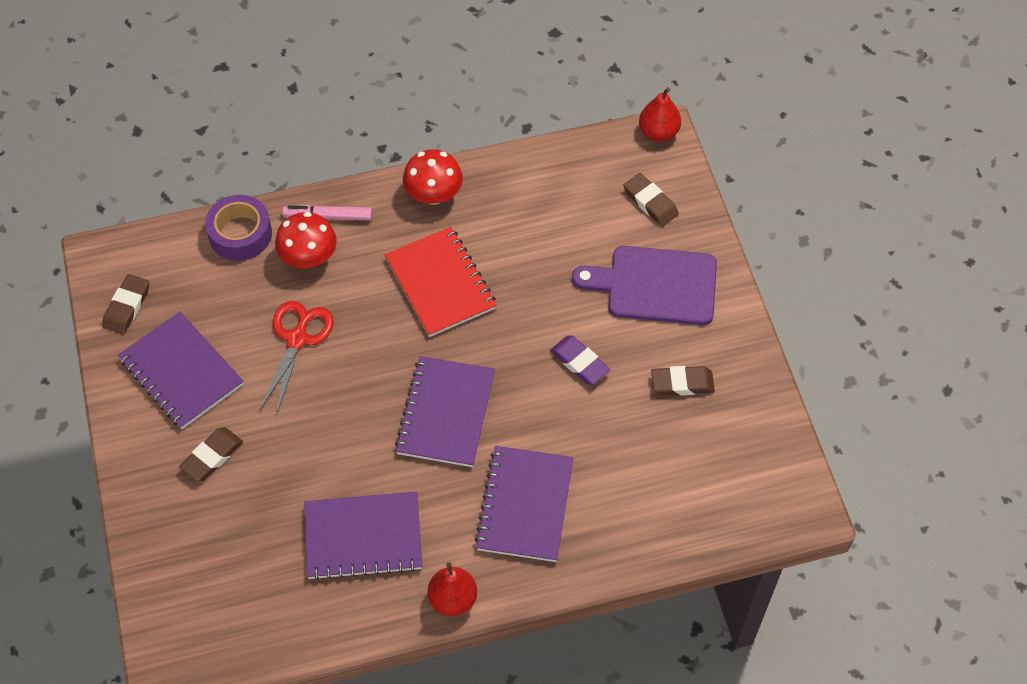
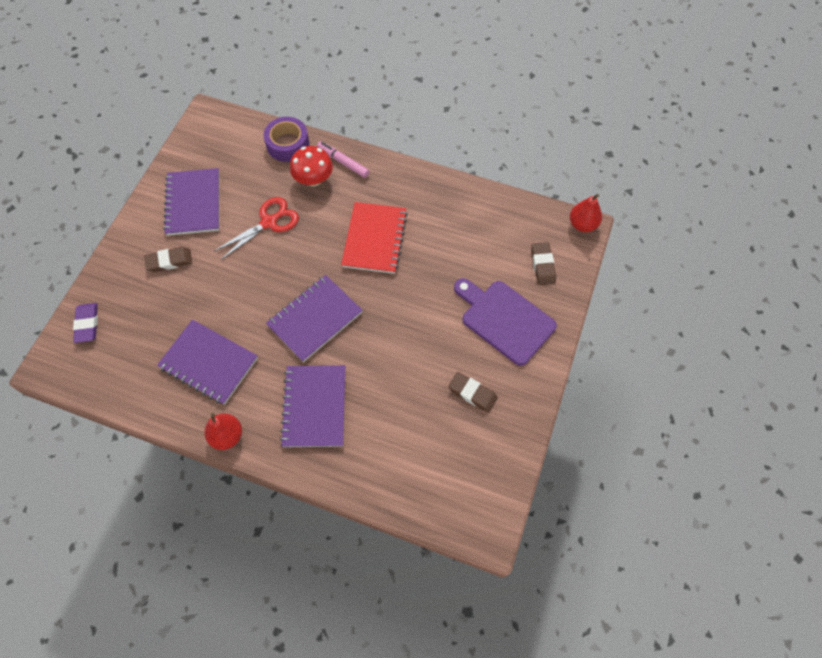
camera: 35 degrees right, 5 degrees up
brown eraser [102,274,149,334] -> none
red mushroom [403,149,463,205] -> none
purple notebook [474,446,573,562] -> purple notebook turned 45 degrees counterclockwise [280,365,345,447]
purple eraser [550,336,610,385] -> purple eraser moved to [73,303,98,343]

